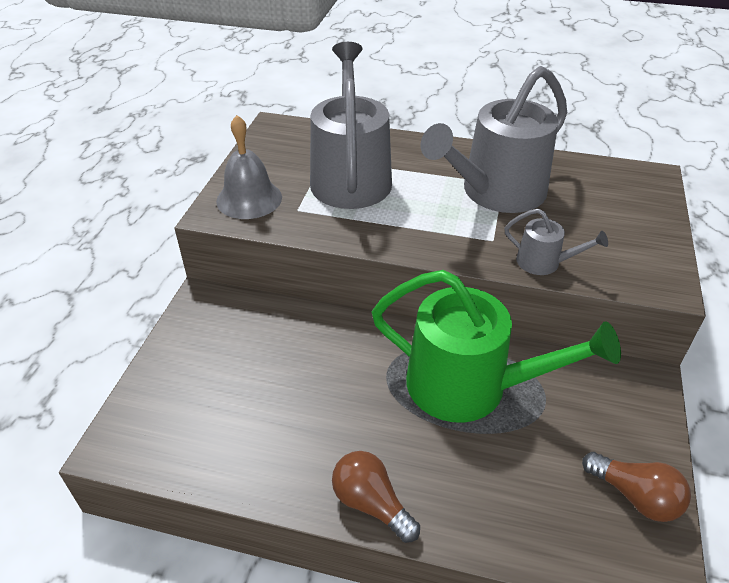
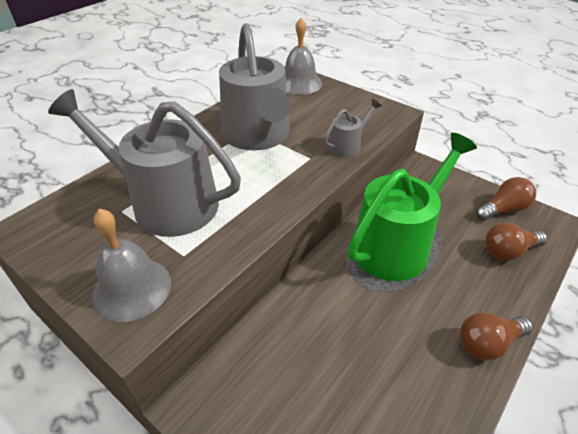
camera: 65 degrees left, 0 degrees up
none -> grey bell [285,18,322,95]
none -> brown light bulb [485,222,547,261]

